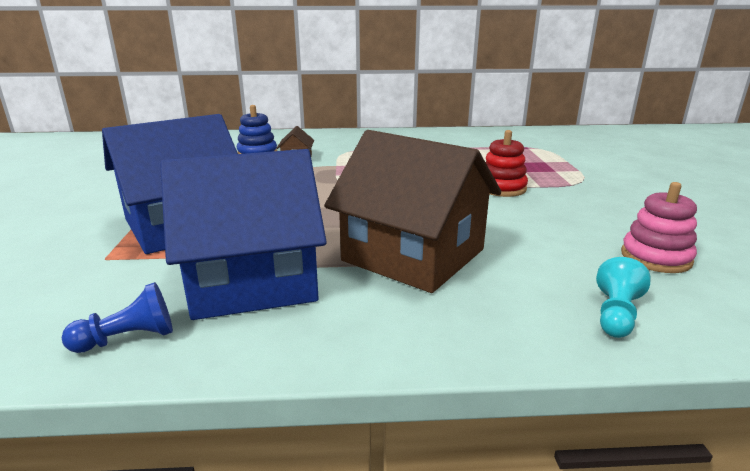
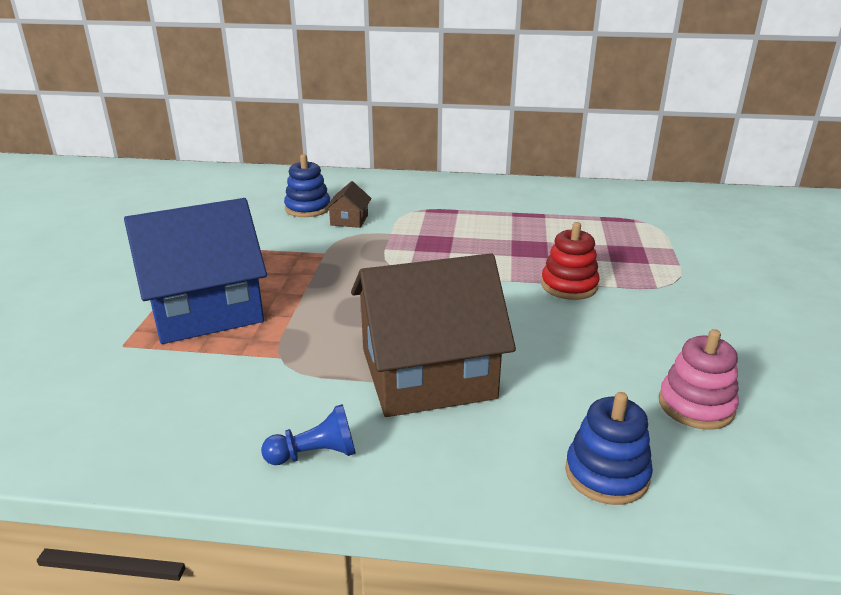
camera: 10 degrees right, 5 degrees up
blue pawn [62,282,173,353] -> blue pawn moved to [261,404,356,465]
blue house [160,149,327,320] -> none
brown house [324,130,501,293] -> brown house turned 60 degrees counterclockwise [351,253,516,417]
turquoise pawn [596,257,650,338] -> blue stacking toy [565,392,653,505]

